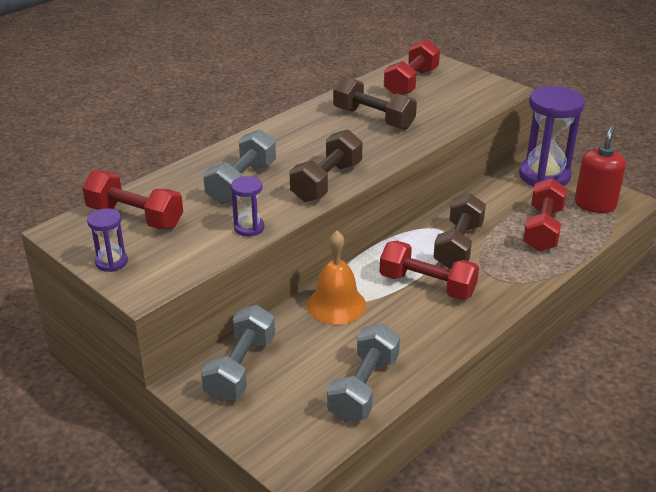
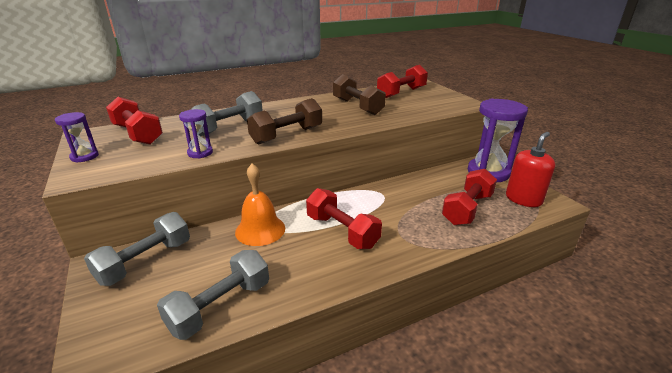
camera: 20 degrees right, 5 degrees down
brown dumbbell [433,193,486,269] -> none

